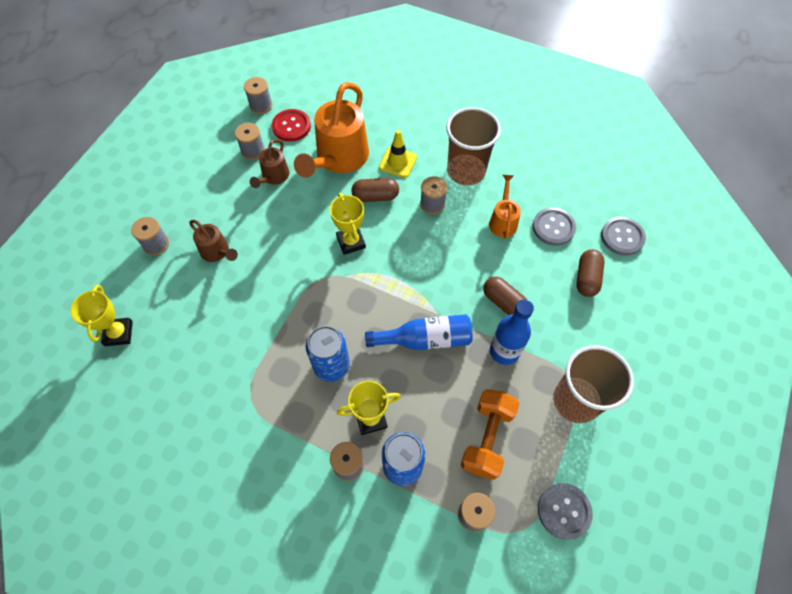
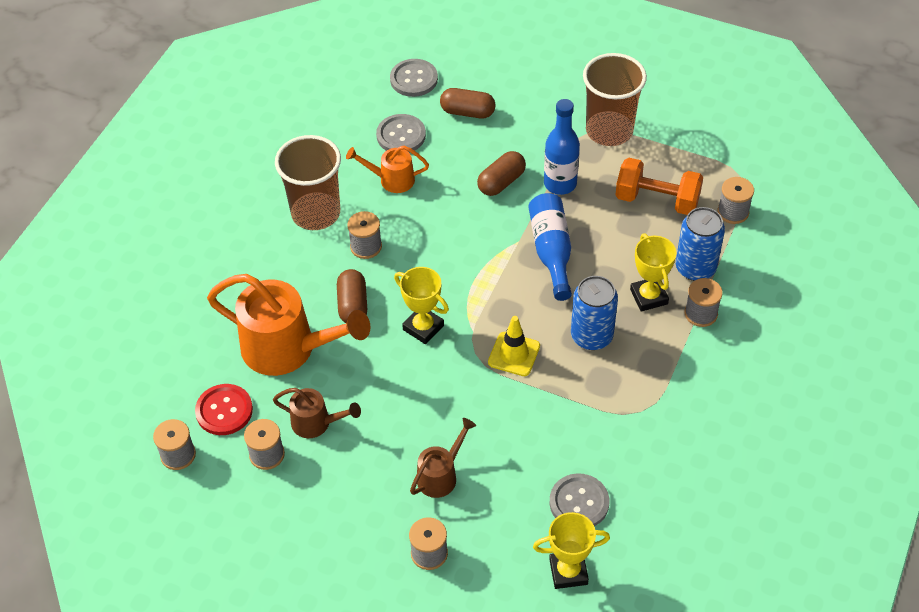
camera: 90 degrees left, 10 degrees down
yellow trophy [330,193,366,255] -> yellow trophy turned 60 degrees clockwise [394,267,449,344]
yellow traffic cone [379,130,417,178] -> yellow traffic cone moved to [488,316,540,376]
grey button [538,483,593,540] -> grey button moved to [550,473,609,526]

